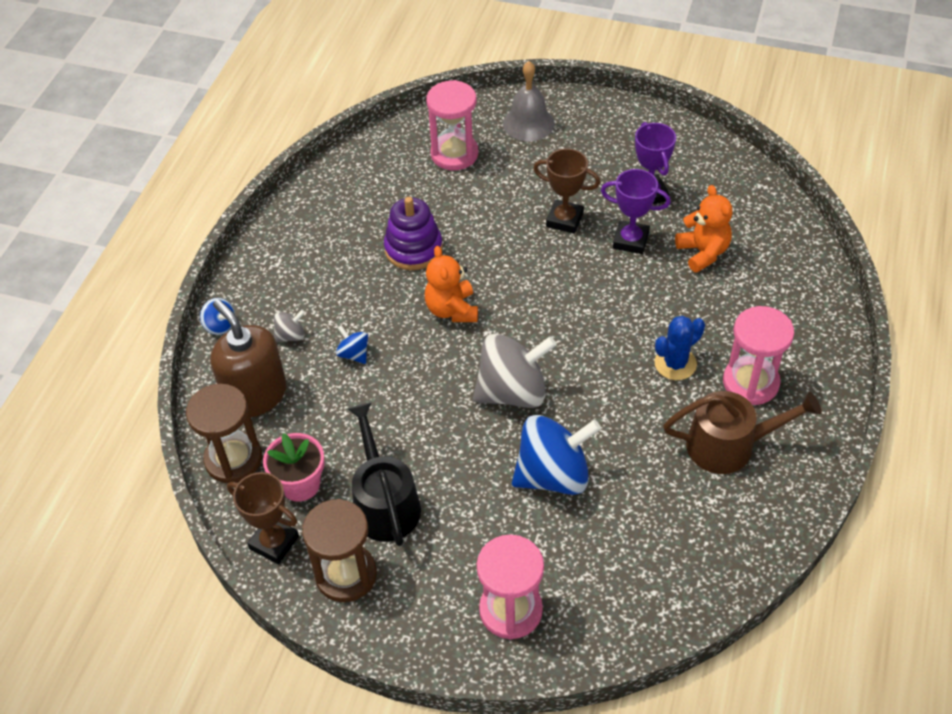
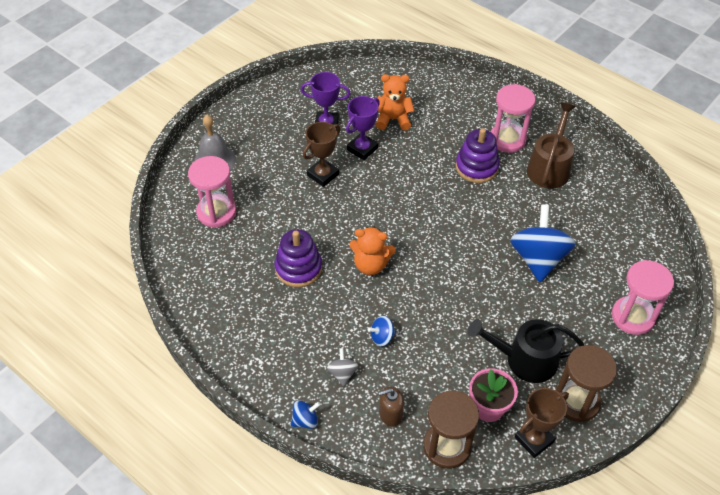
camera: 70 degrees left, 0 degrees up
brown soap dispenser [210,299,287,417] -> brown soap dispenser [378,386,404,427], size x0.52
grey spinning top [473,333,557,408] -> none
blue cactus [655,316,705,380] -> purple stacking toy [455,128,500,183]

